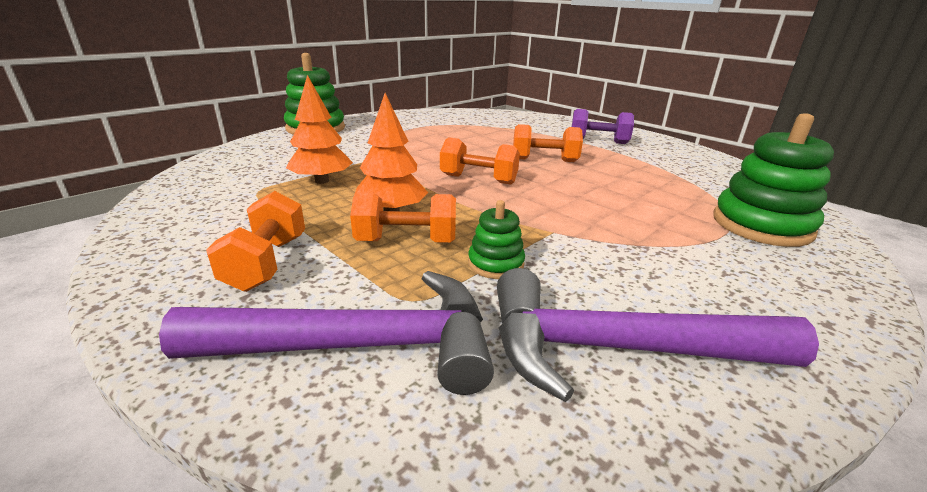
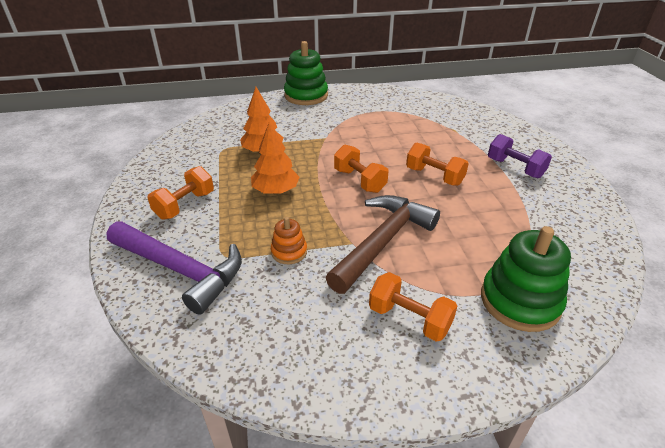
camera: 35 degrees right, 10 degrees up
orange dumbbell [350,192,456,243] -> orange dumbbell moved to [369,272,457,342]
green stacking toy [468,200,525,279] -> orange stacking toy [271,217,307,264]
purple hammer [497,268,819,402] -> none
none -> brown hammer [325,195,440,294]

